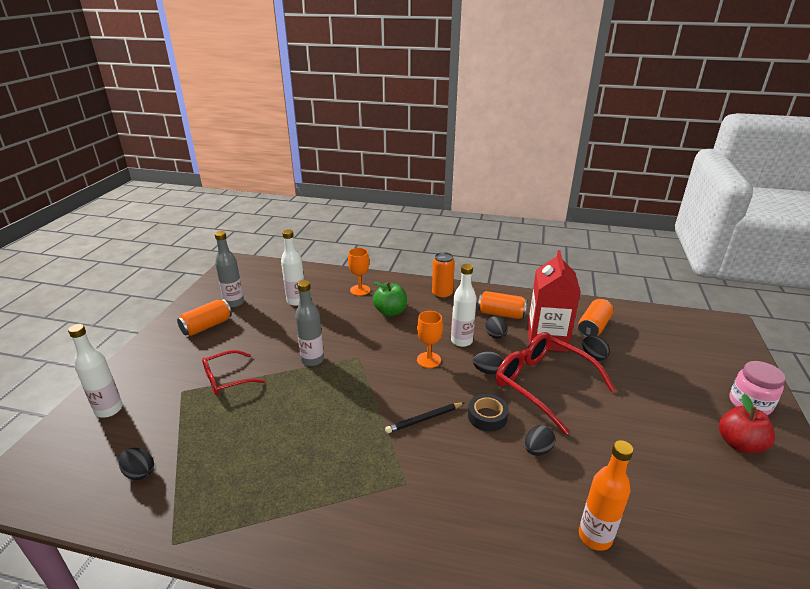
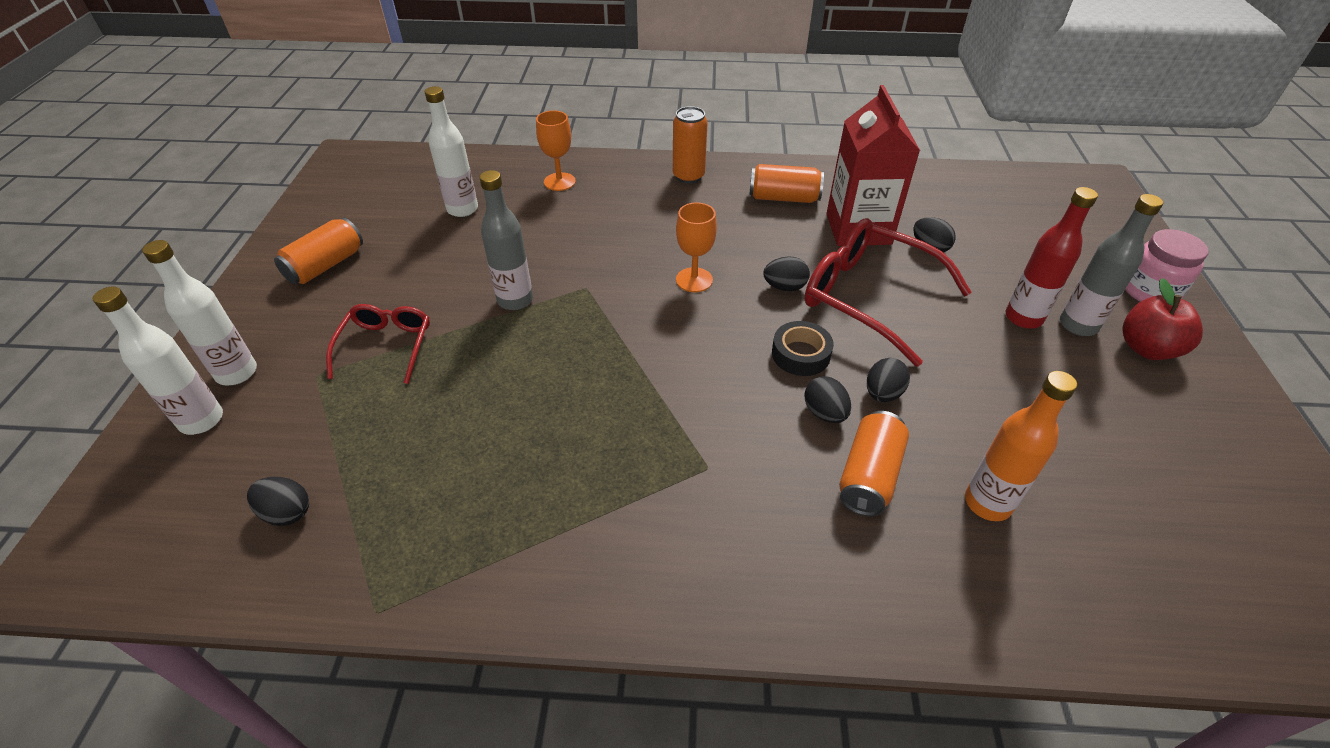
camera: 10 degrees left, 15 degrees up
red glasses [202,350,265,395] -> red glasses turned 135 degrees clockwise [326,304,430,384]
grey bottle [215,231,244,308] -> grey bottle moved to [1060,194,1163,336]
green apple [373,282,407,316] -> none
black pencil [385,402,465,433] -> none
white bottle [451,264,477,347] -> white bottle moved to [142,240,257,385]
black egg [485,316,508,339] -> black egg moved to [804,376,851,423]
orange can [578,299,614,337] -> orange can moved to [839,411,909,516]
none -> red bottle [1006,187,1098,329]

